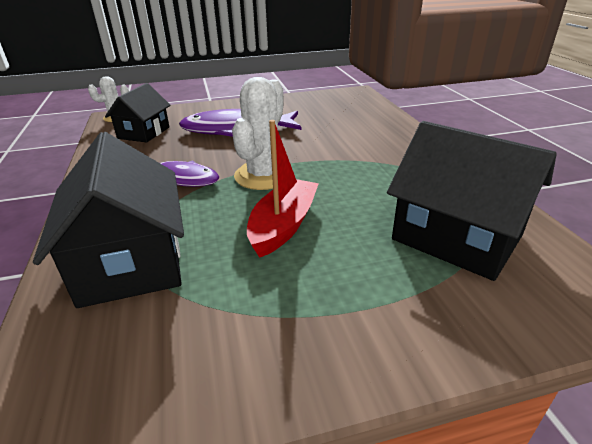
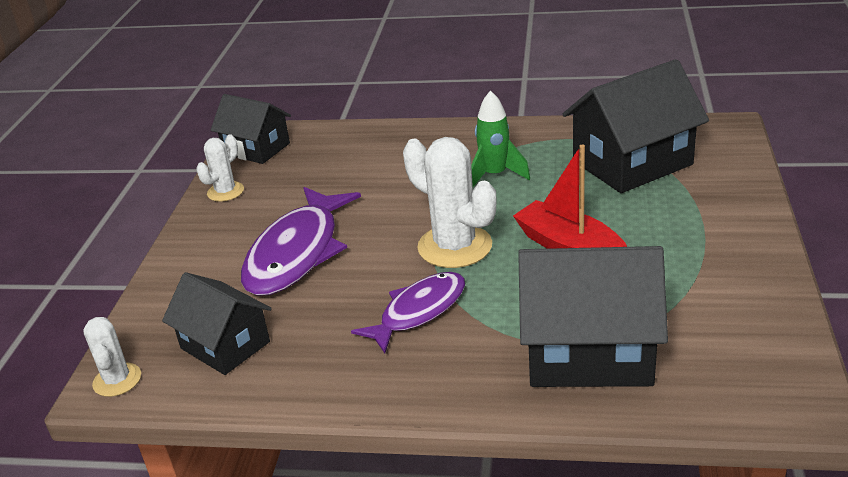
camera: 65 degrees left, 0 degrees up
none -> white cactus [196,134,244,202]
none -> black house [211,94,291,164]
none -> green rocket [471,90,530,187]

